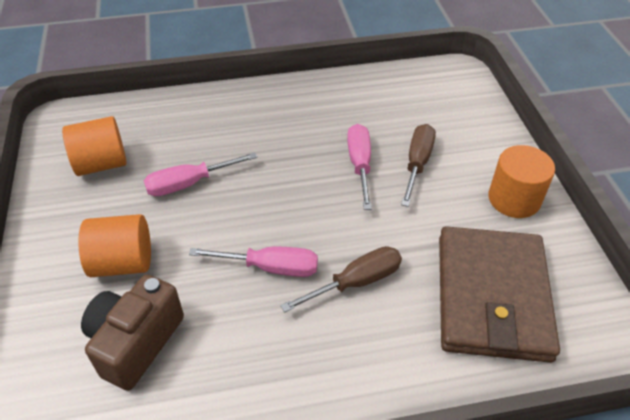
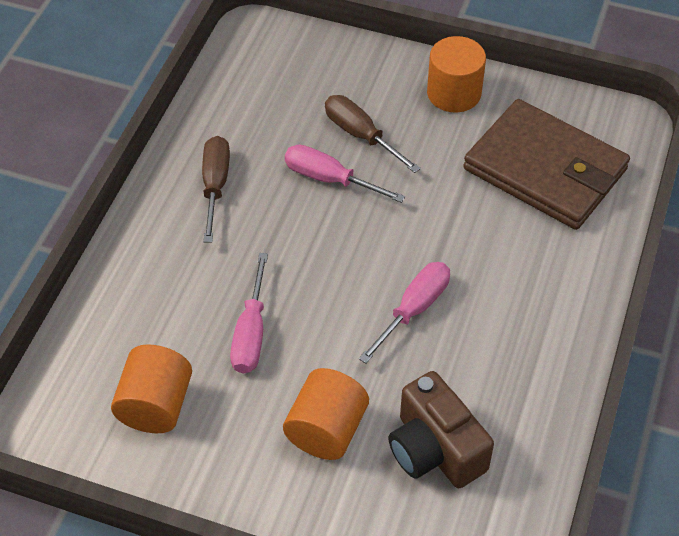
camera: 60 degrees left, 5 degrees up
brown screwdriver [281,246,402,312] -> brown screwdriver moved to [202,136,230,243]

